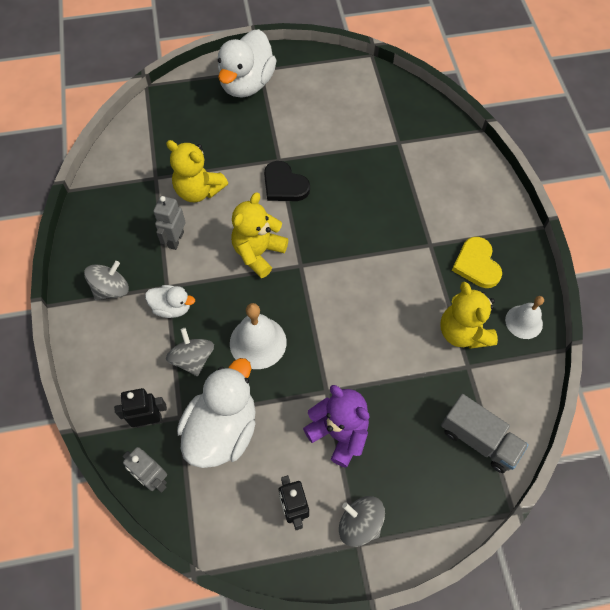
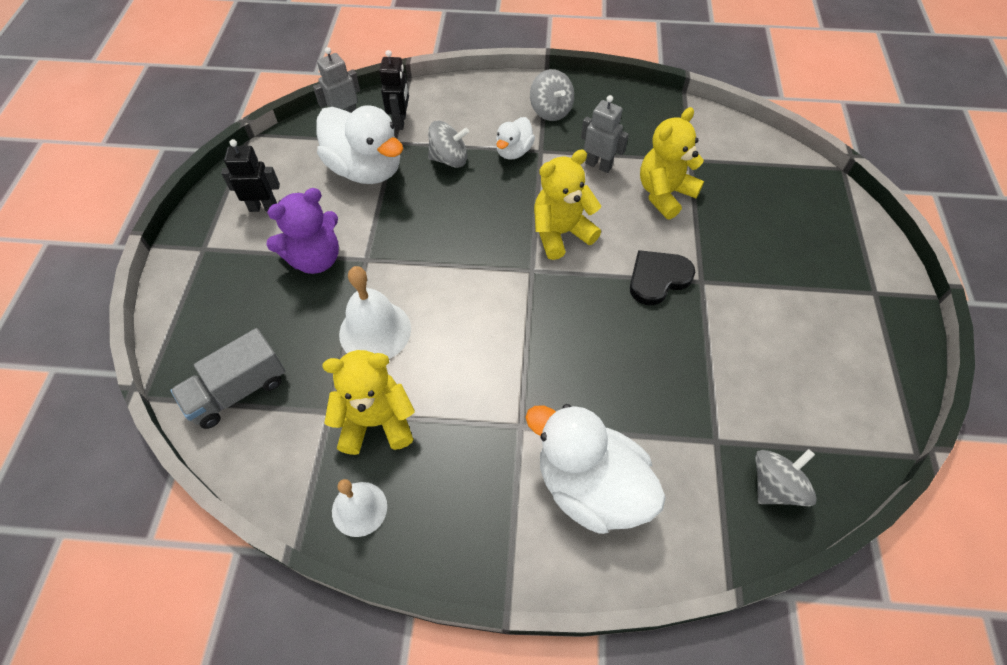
camera: 105 degrees right, 5 degrees down
white duck [218,29,277,98] -> white duck moved to [525,404,666,534]
white bell [230,303,287,369] -> white bell moved to [339,266,411,359]
yellow teddy bear [231,192,288,278] -> yellow teddy bear turned 75 degrees counterclockwise [534,149,601,260]
grey spinning top [339,496,385,547] -> grey spinning top moved to [755,449,817,506]
yellow heart [452,237,502,288] -> none

